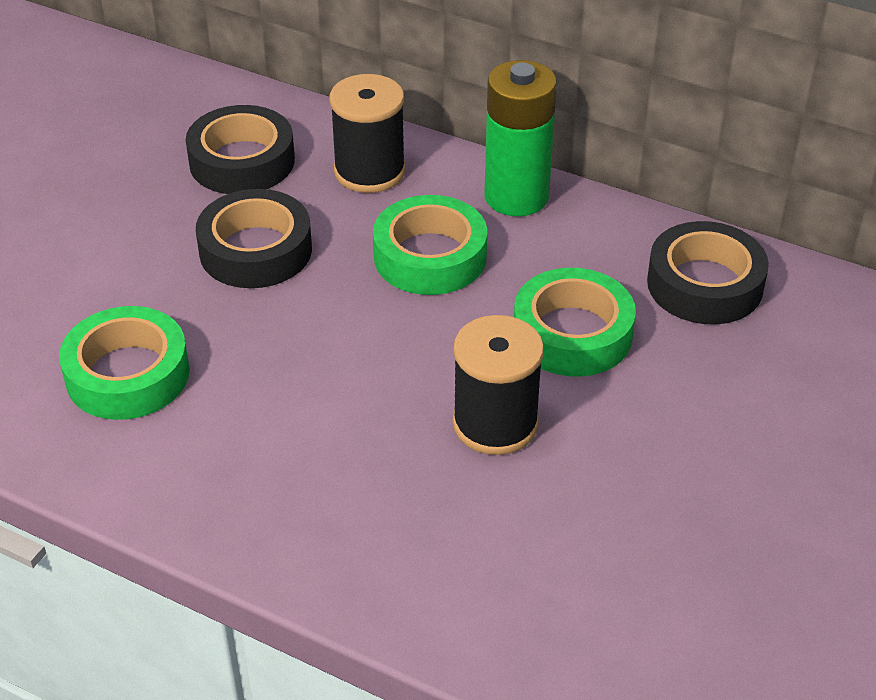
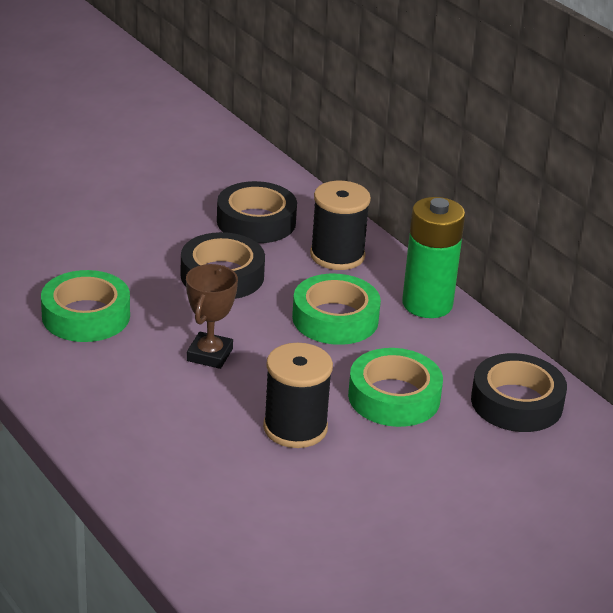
camera: 25 degrees right, 10 degrees down
none -> brown trophy [186,264,238,369]

